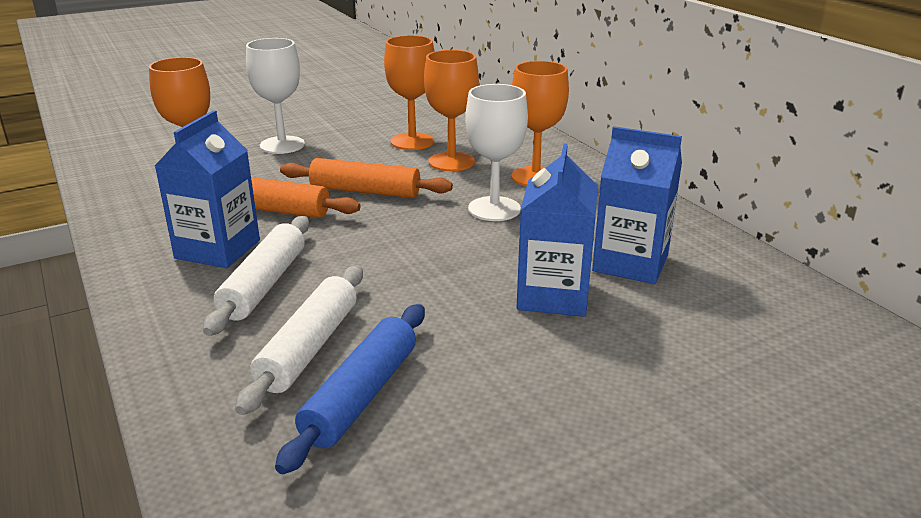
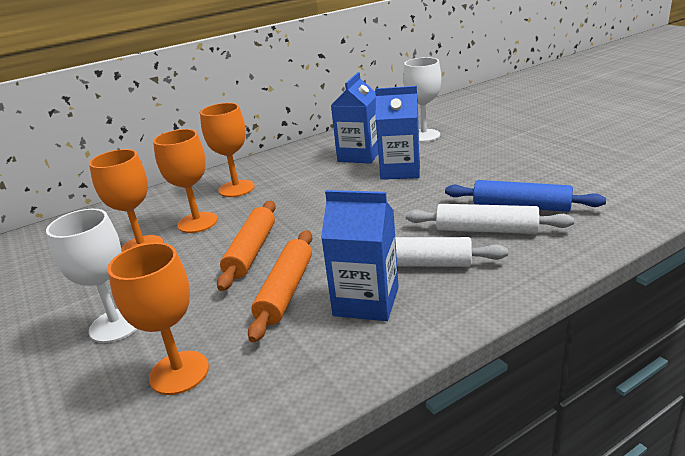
camera: 90 degrees left, 0 degrees up
white goblet [465,84,528,221] -> white goblet moved to [403,57,441,142]

